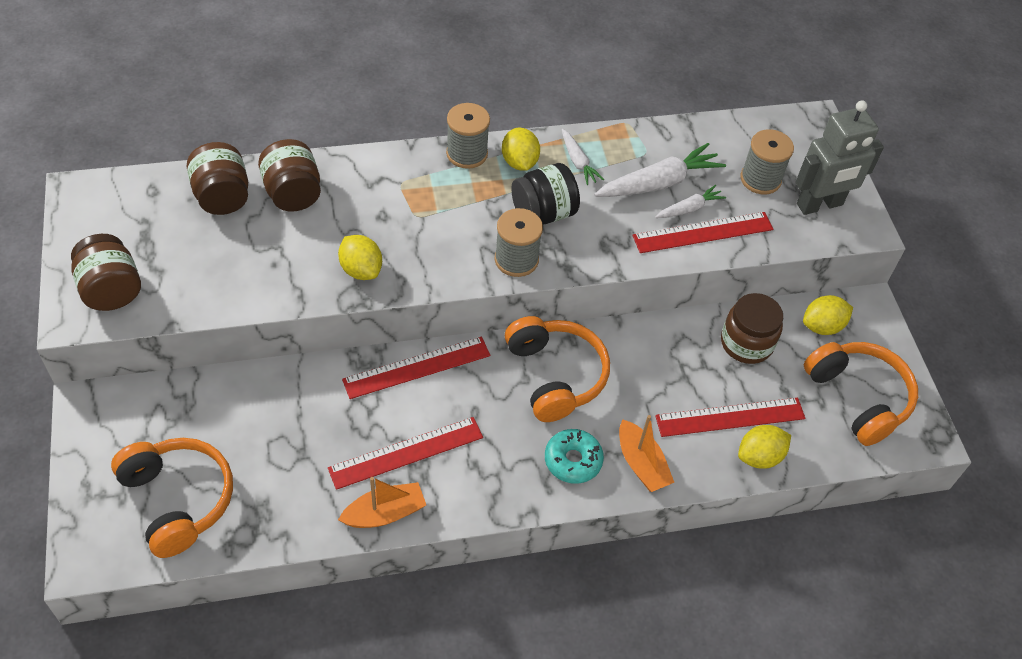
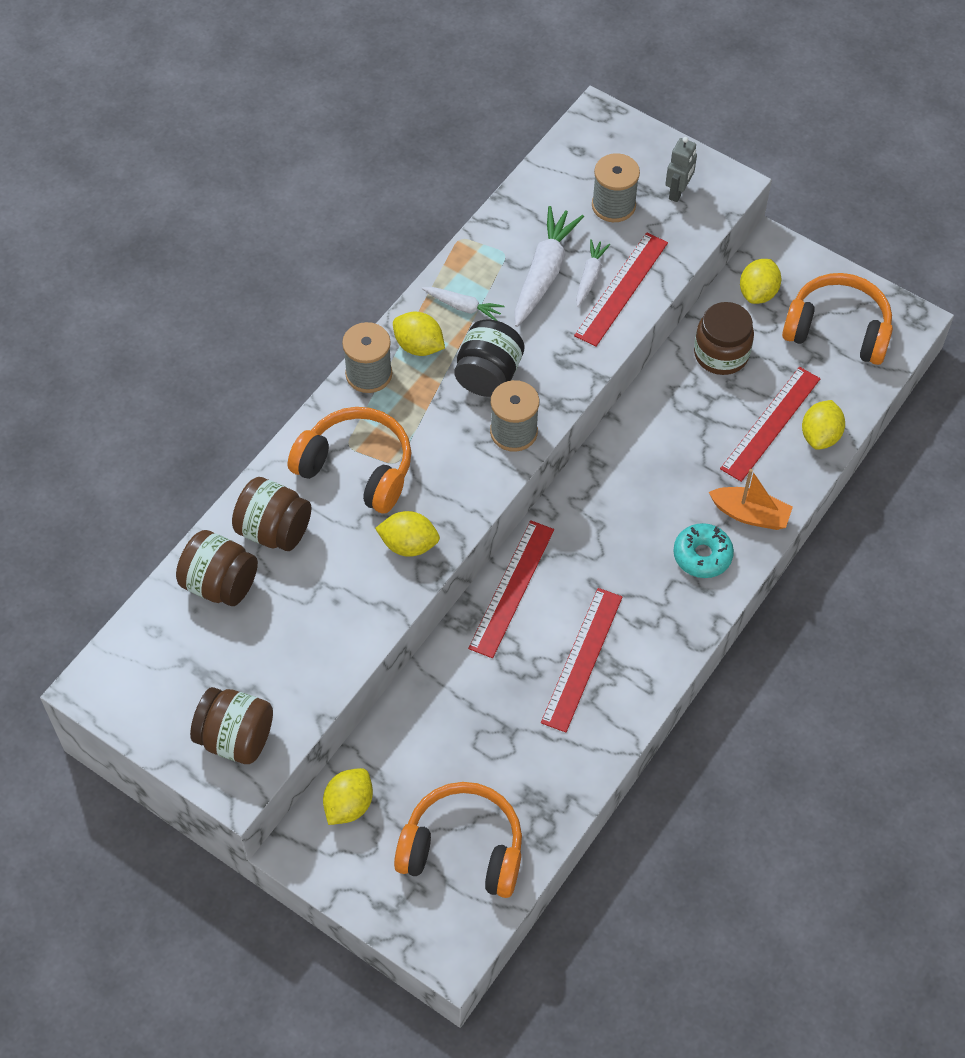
camera: 40 degrees left, 5 degrees up
orange boat [338,477,426,528] -> none
orange headphones [505,316,610,422] -> orange headphones moved to [288,407,411,513]
grey robot [795,101,884,215] -> grey robot [665,137,697,202], size x0.55
none -> yellow lemon [323,768,373,825]

